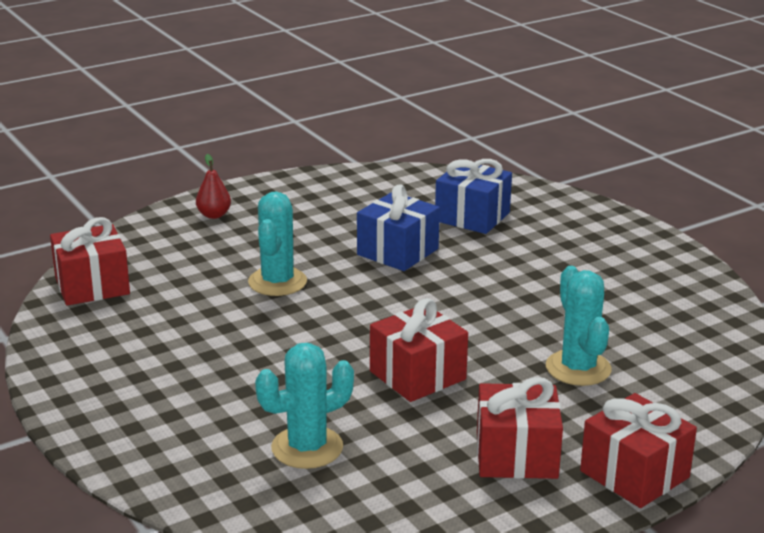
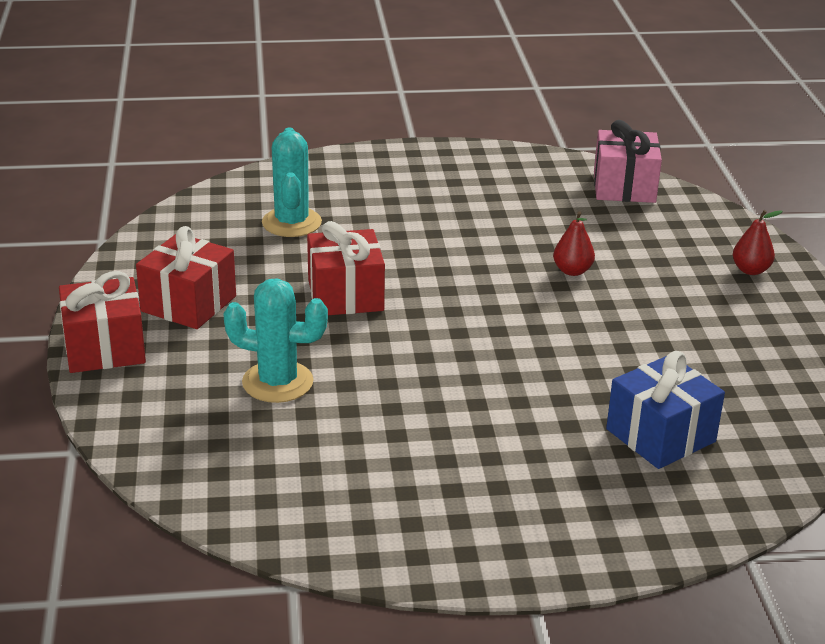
camera: 115 degrees right, 5 degrees up
red gift [50,217,130,306] -> pink gift [594,120,662,203]
turquoise cactus [248,192,307,296] -> red pear [553,211,595,276]
blue gift [357,184,440,271] -> none

